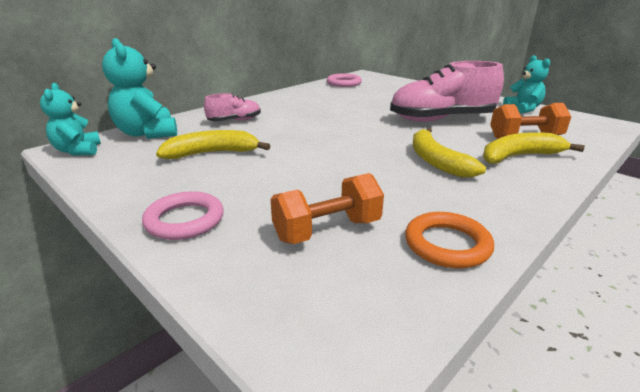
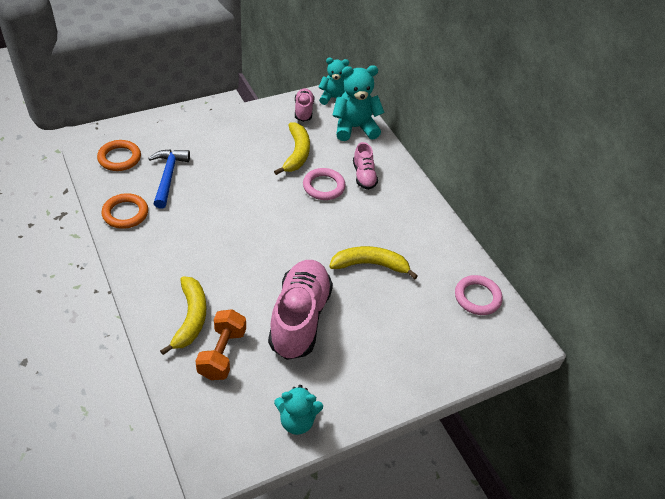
camera: 105 degrees right, 20 degrees up
pink ring [142,191,224,240] -> pink ring moved to [303,168,346,200]
orange dumbbell [270,173,384,244] -> blue hammer [148,149,190,209]
yellow banana [413,128,486,178] -> yellow banana moved to [329,246,418,279]
none -> orange ring [97,140,141,171]
none -> pink shoe [295,88,314,122]

